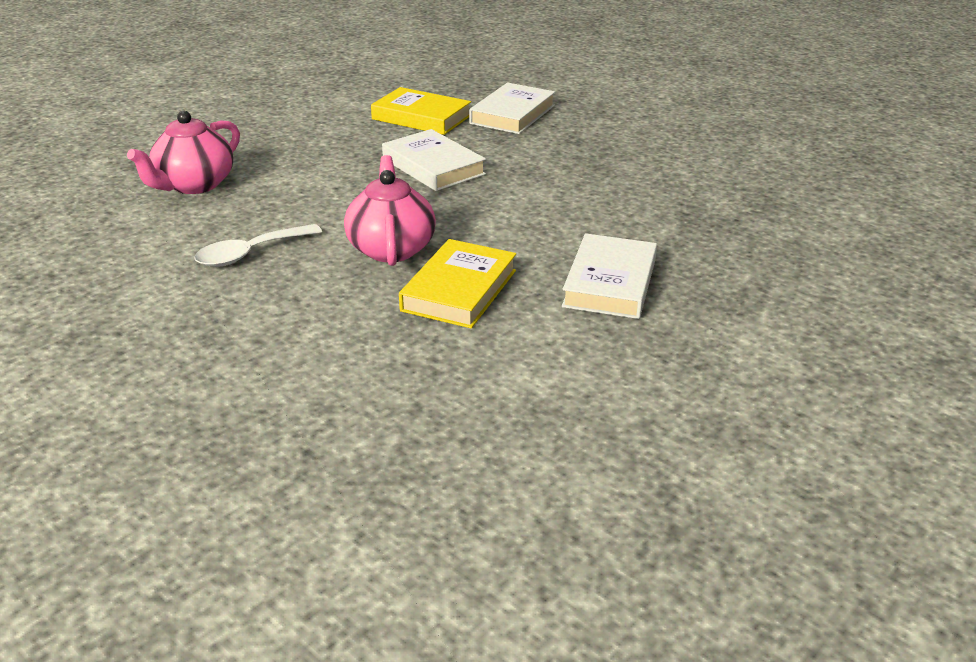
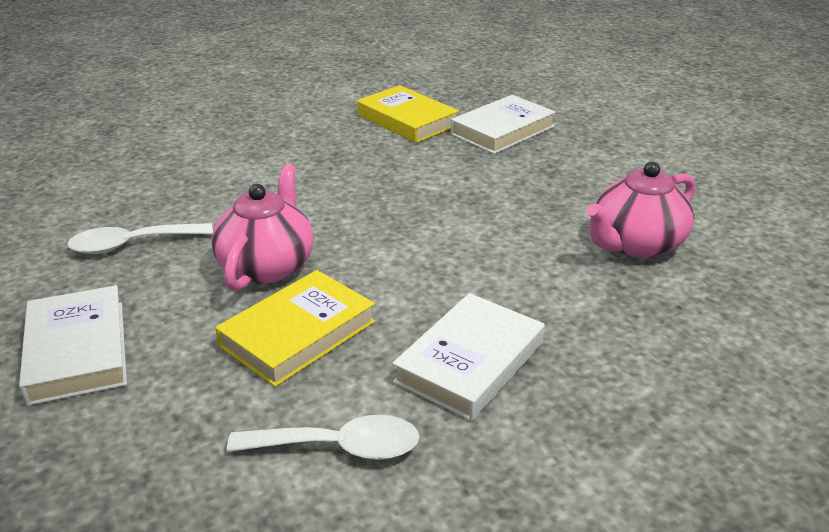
camera: 20 degrees right, 0 degrees up
pink teapot [127,111,240,194] -> pink teapot moved to [587,162,695,258]
white book [382,129,486,191] -> white book moved to [19,285,127,406]
none -> white spoon [227,415,419,460]

